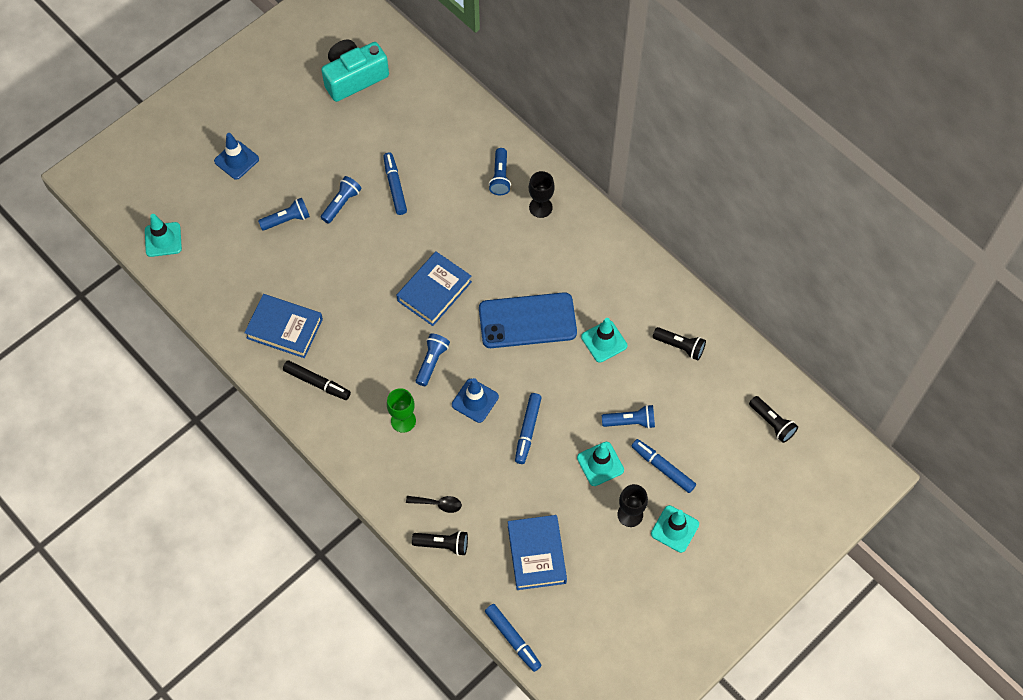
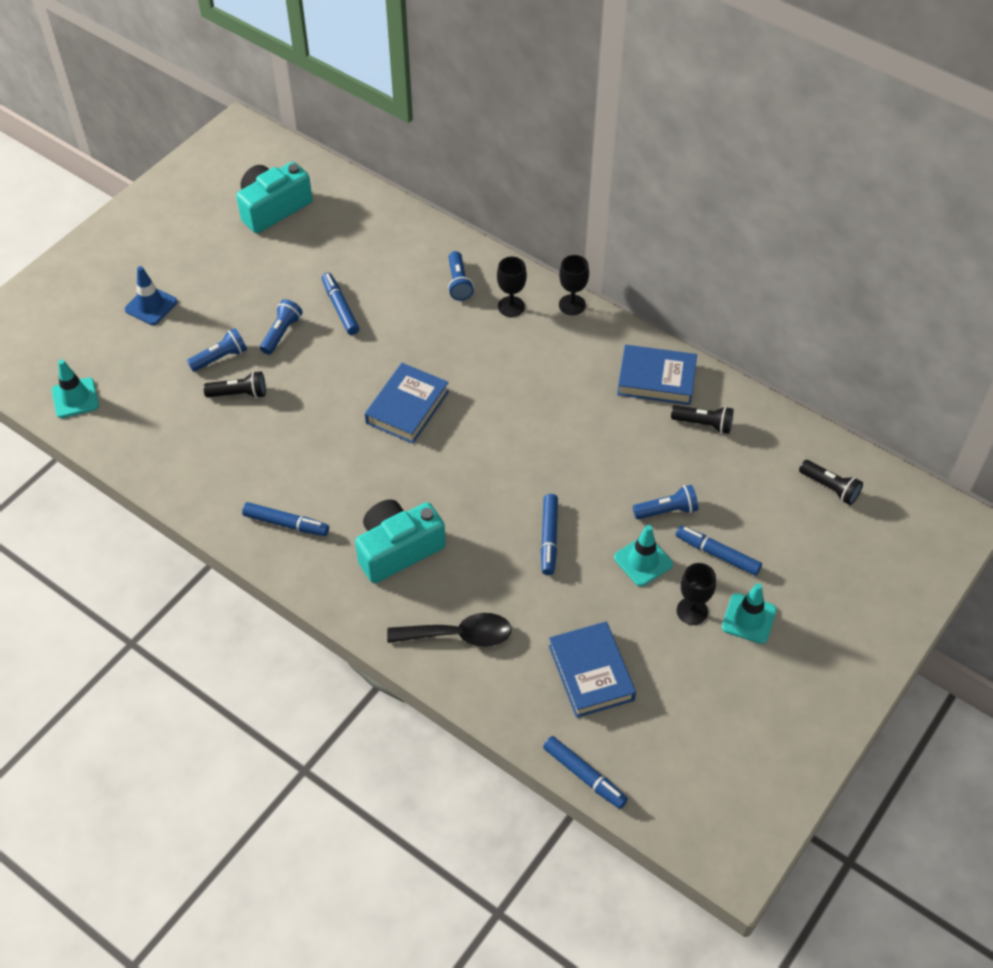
camera: 10 degrees left, 10 degrees down
blue book [244,294,323,358] -> blue book moved to [617,345,697,405]
black marker [283,360,351,400] -> blue marker [242,502,329,536]
green goblet [387,388,416,433] -> turquoise camera [355,499,446,583]
black spoon [406,496,462,513] -> black spoon [387,613,512,647], size x1.79
black flashlight [412,531,468,556] -> black flashlight moved to [203,371,266,398]
blue flashlight [416,333,450,386] -> none
blue traffic cone [452,378,499,423] -> none
blue phone [479,292,577,348] -> none
turquoise traffic cone [581,318,627,363] -> none
none -> black goblet [559,255,589,315]

